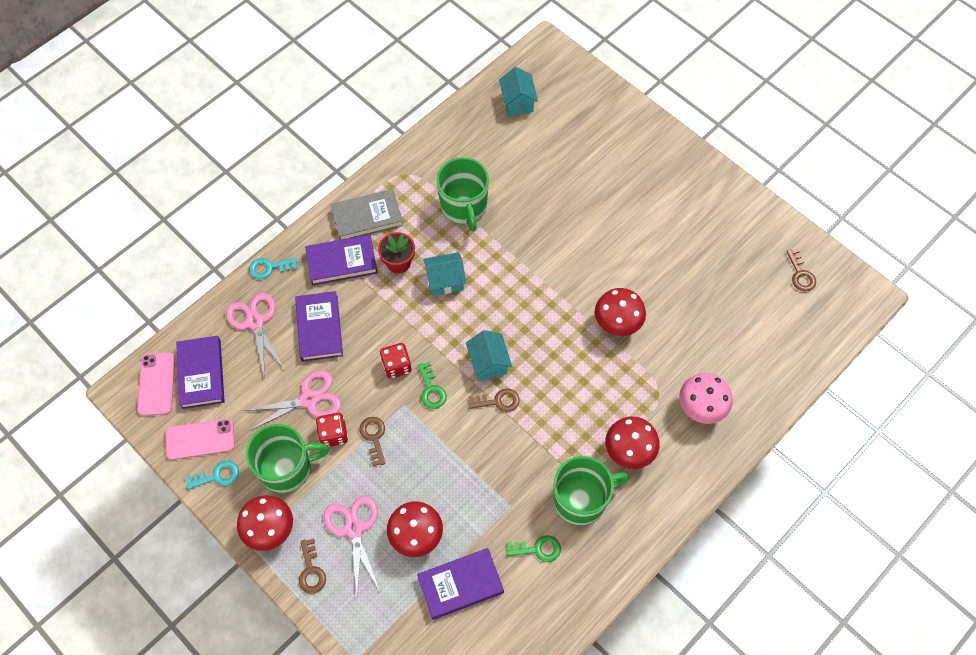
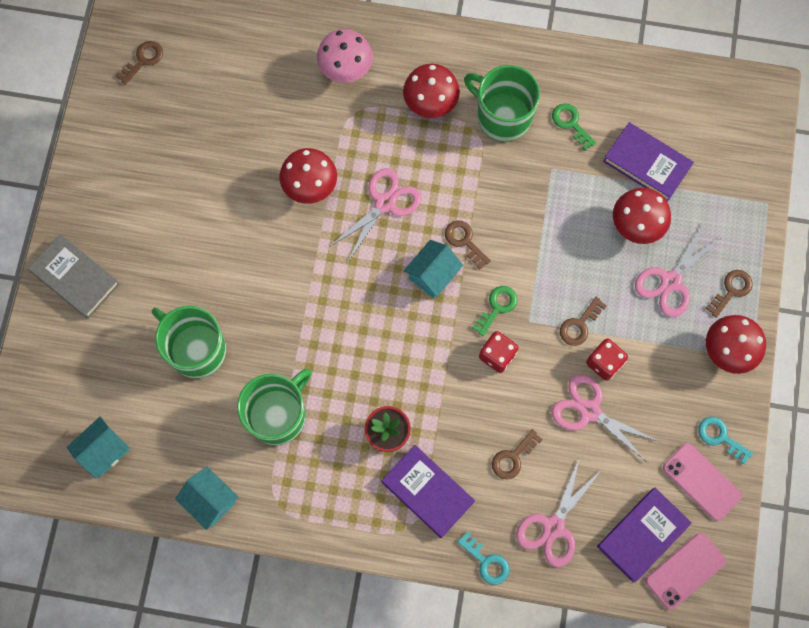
camera: 125 degrees left, 10 degrees up
green mug [246,424,329,493] -> green mug moved to [152,306,226,379]
purple book [295,291,343,362] -> brown key [492,429,543,479]
grey book [331,189,403,240] -> grey book moved to [28,234,120,319]
turquoise house [424,252,466,296] -> turquoise house moved to [175,467,238,530]
none -> pink scissors [330,168,421,262]

